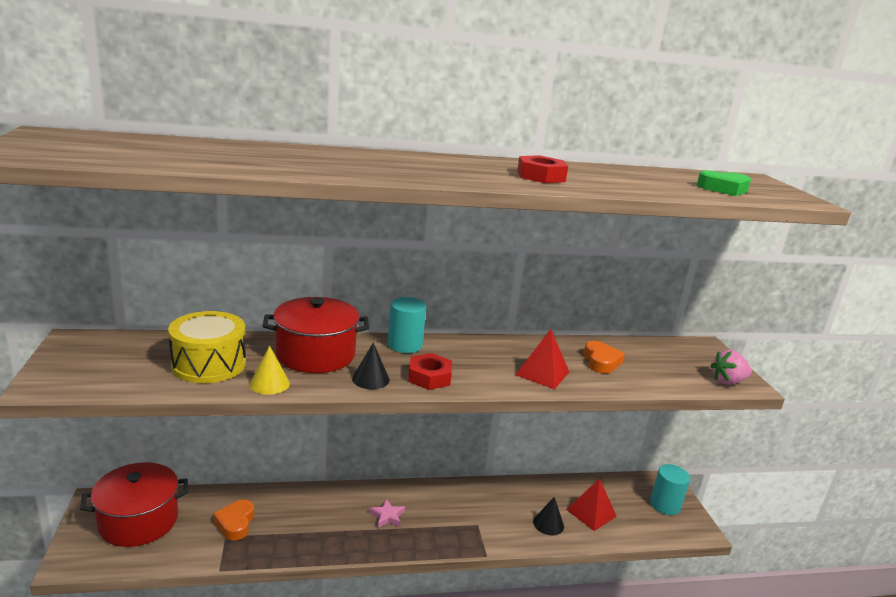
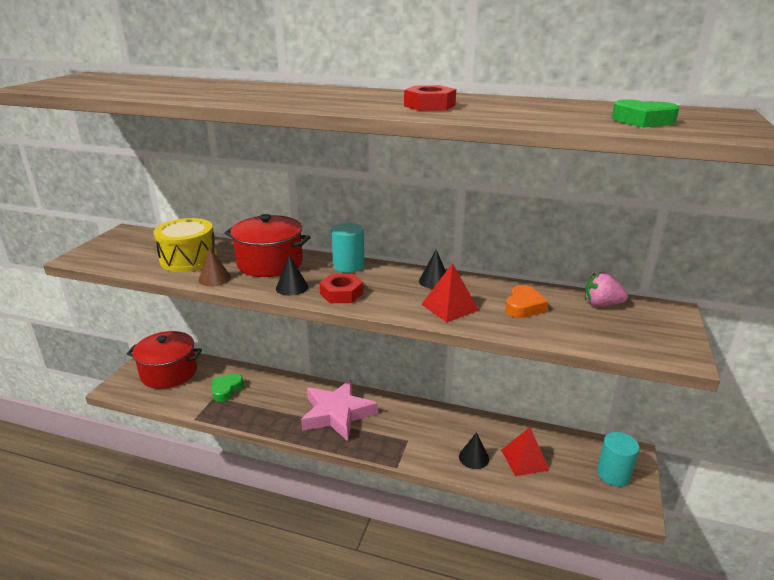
camera: 30 degrees right, 5 degrees up
orange heart [213,500,254,541] -> green heart [212,374,244,402]
yellow cone [250,346,290,395] -> brown cone [199,247,231,286]
pink star [369,499,405,528] -> pink star [301,379,378,441], size x2.46
pink strawberry [710,350,752,385] -> pink strawberry moved to [585,272,628,307]
none -> black cone [419,250,446,289]

